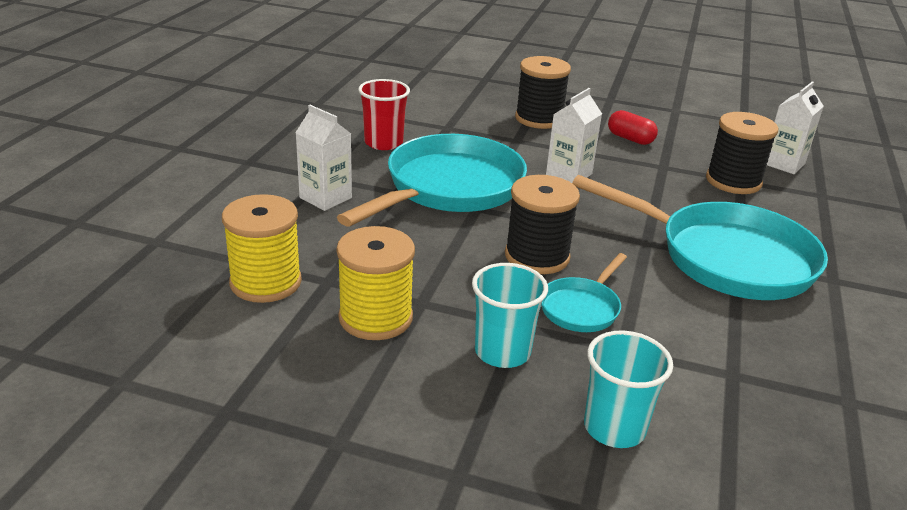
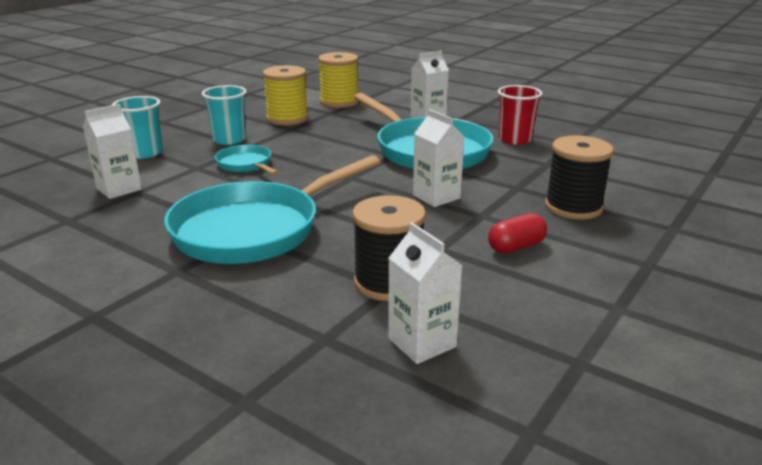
camera: 110 degrees right, 5 degrees down
black spool [505,175,580,274] -> none
none -> white carton [83,104,142,199]

